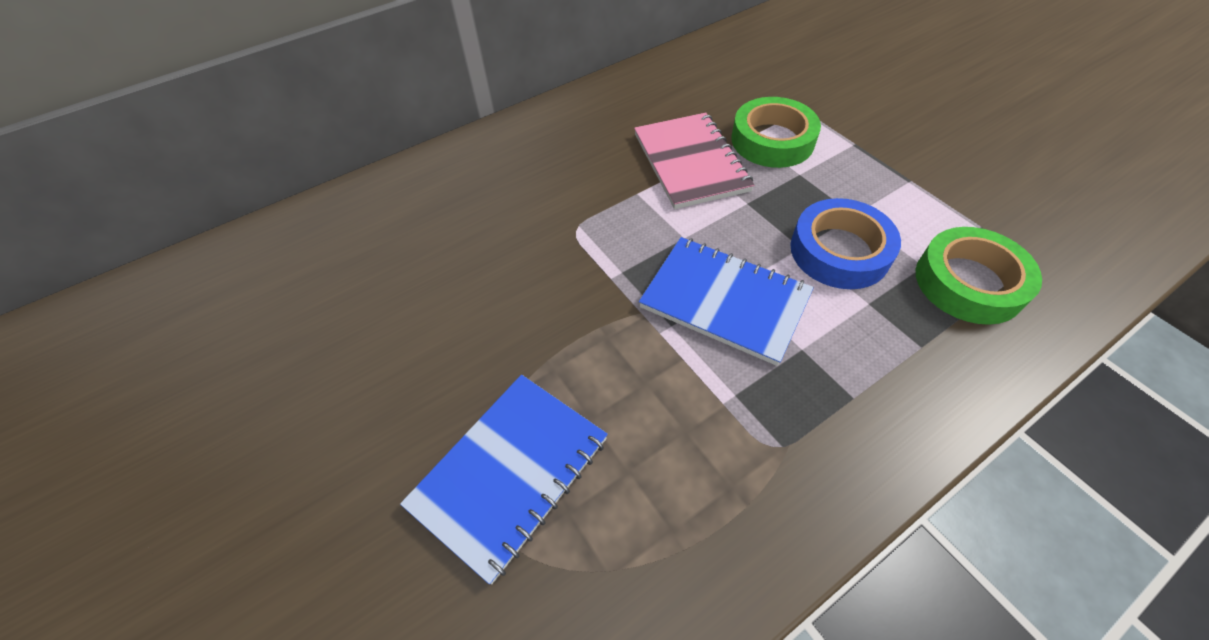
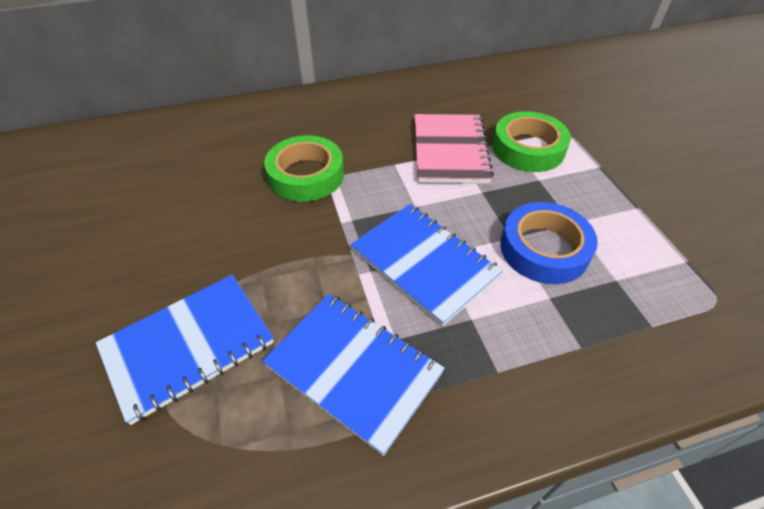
camera: 15 degrees right, 5 degrees down
green tape [916,227,1042,325] -> green tape moved to [264,136,344,202]
none -> blue notebook [262,294,445,456]

